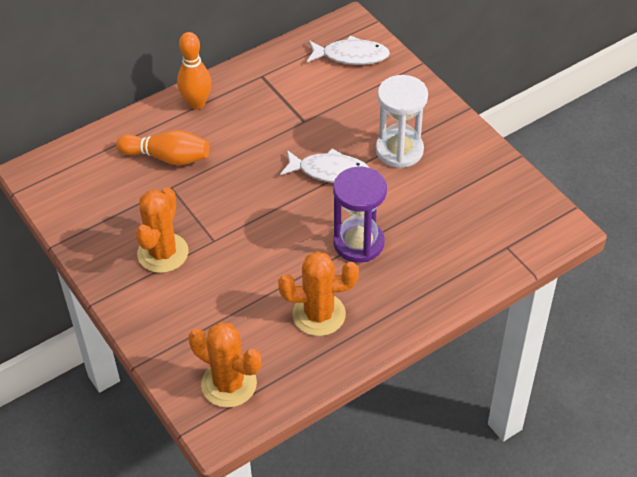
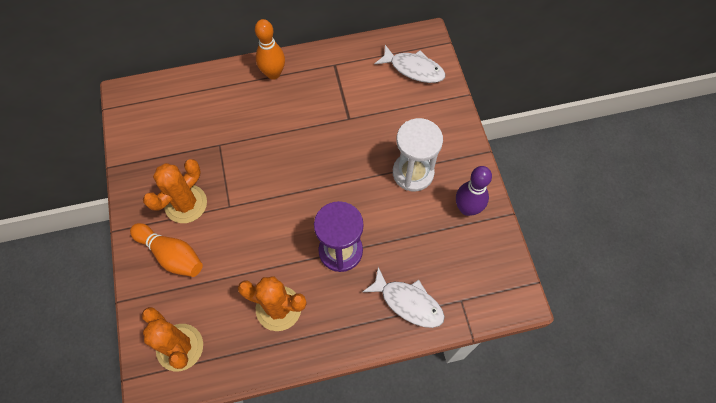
camera: 20 degrees right, 15 degrees up
orange bowling pin [116,130,210,166] -> orange bowling pin moved to [130,223,203,277]
white fish [280,148,369,183] -> white fish moved to [363,267,445,328]
none -> purple bowling pin [456,166,492,216]

